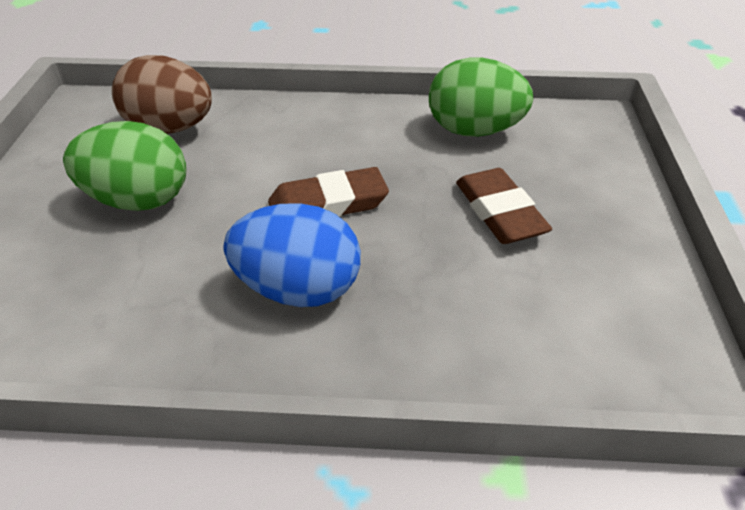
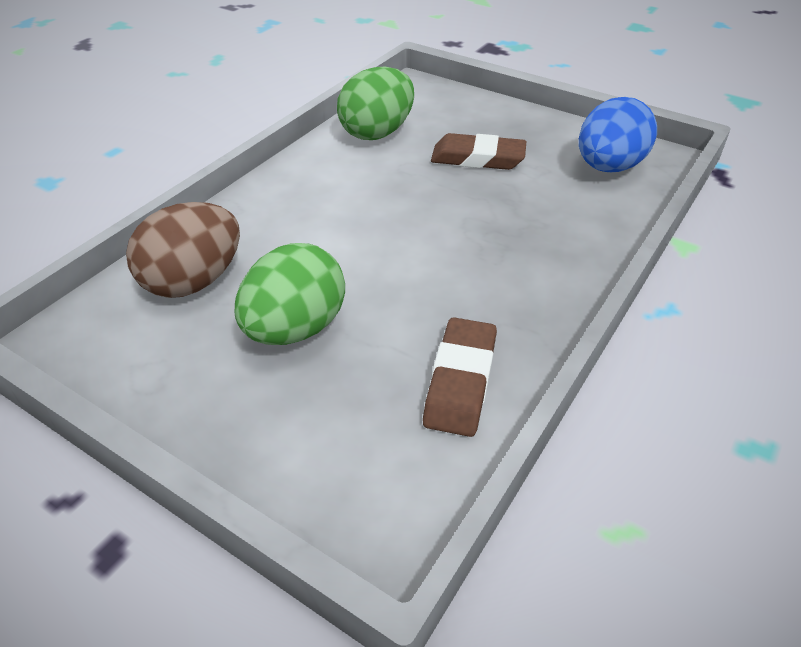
camera: 60 degrees left, 0 degrees up
blue egg [224,203,361,307] -> blue egg moved to [579,97,657,172]
brown eraser [268,167,389,217] -> brown eraser moved to [423,317,497,437]

